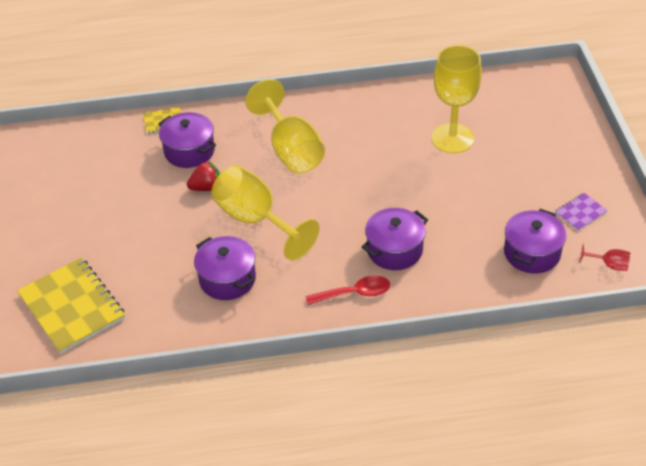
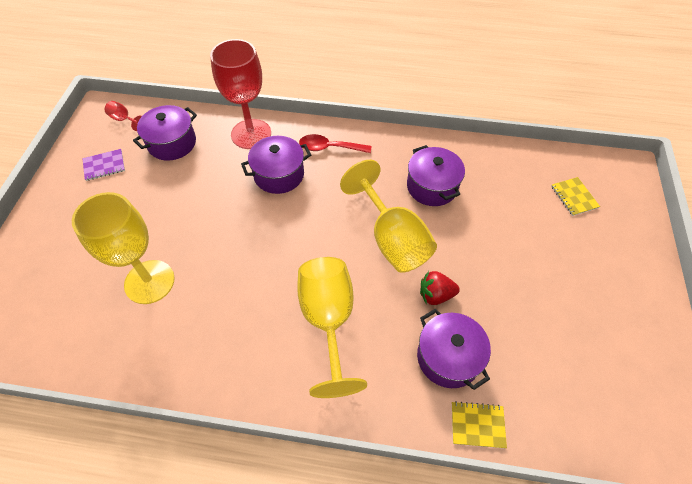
camera: 165 degrees left, 10 degrees up
yellow notebook [17,258,125,354] -> yellow notebook [551,177,600,216], size x0.47
none -> red goblet [210,39,271,149]

